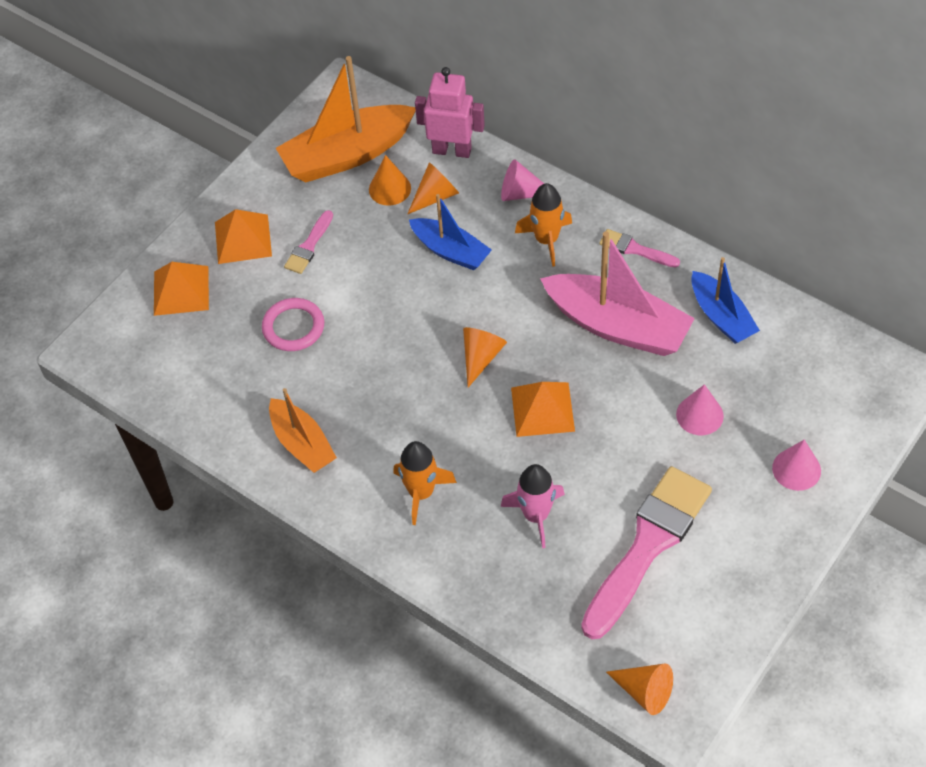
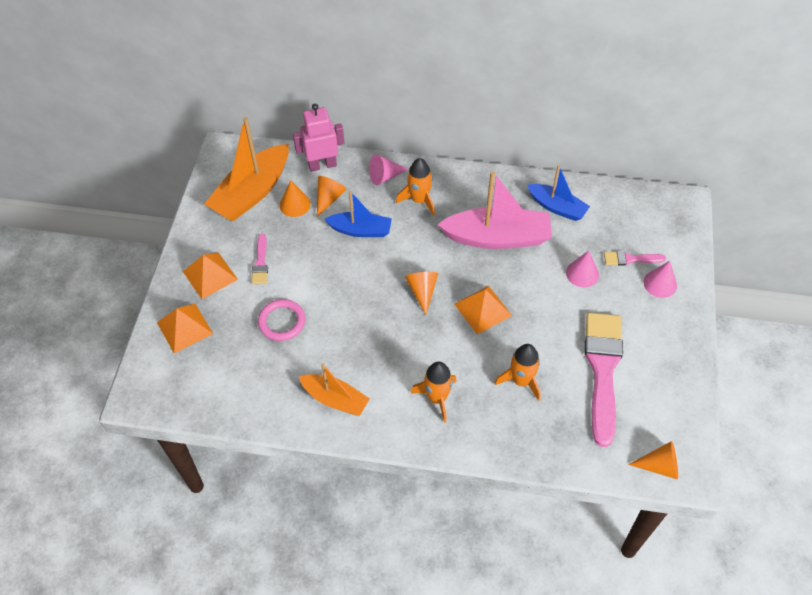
camera: 30 degrees left, 0 degrees up
pink rocket [501,464,565,549] -> orange rocket [494,344,541,401]
pink brush [599,229,680,268] -> pink brush moved to [604,251,666,266]

